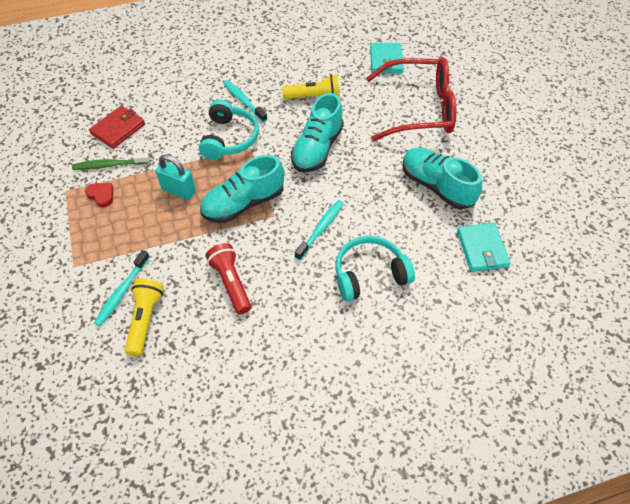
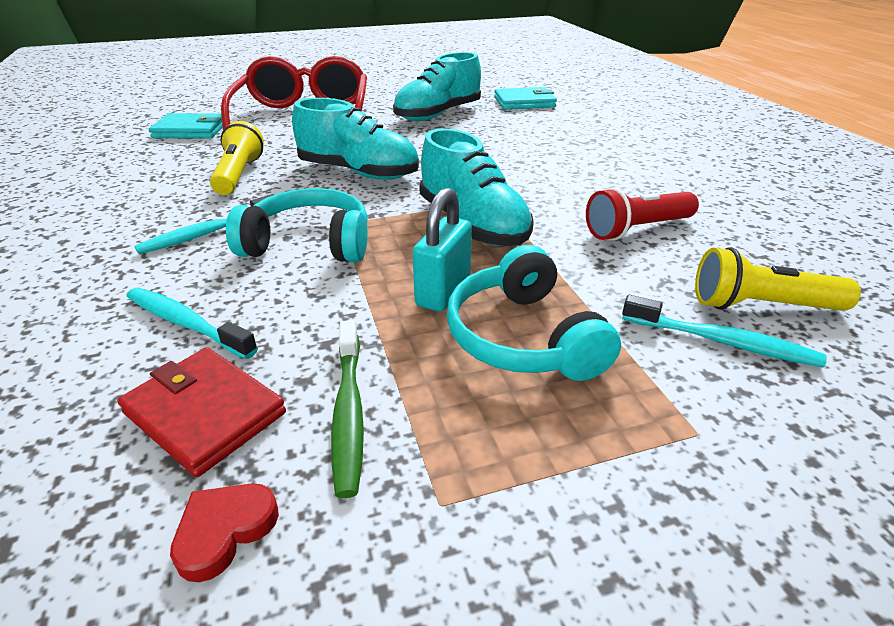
camera: 90 degrees left, 20 degrees down
red heart [85,183,113,207] -> red heart moved to [170,483,279,582]
turquoise toothbrush [295,200,344,260] -> turquoise toothbrush moved to [126,288,258,359]
turquoise headphones [335,236,415,302] -> turquoise headphones moved to [447,245,621,381]

